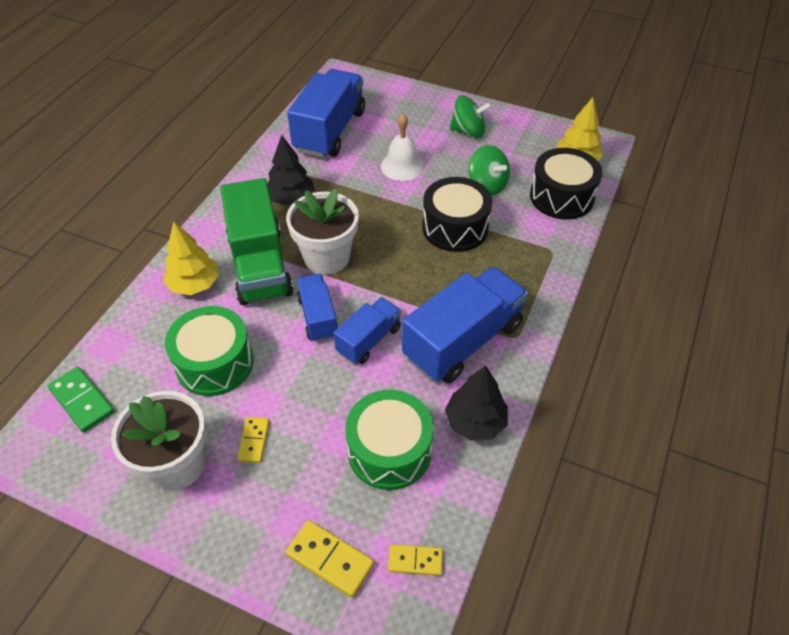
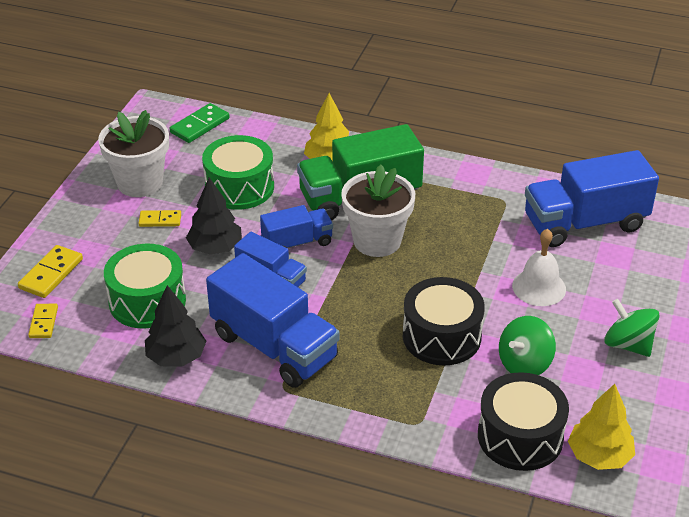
camera: 85 degrees right, 10 degrees down
black tree [268,135,314,206] -> black tree moved to [186,177,242,255]
blue truck [287,69,365,158] -> blue truck turned 150 degrees clockwise [525,150,659,247]
green spinning top [450,95,492,138] -> green spinning top turned 135 degrees clockwise [604,299,660,357]

